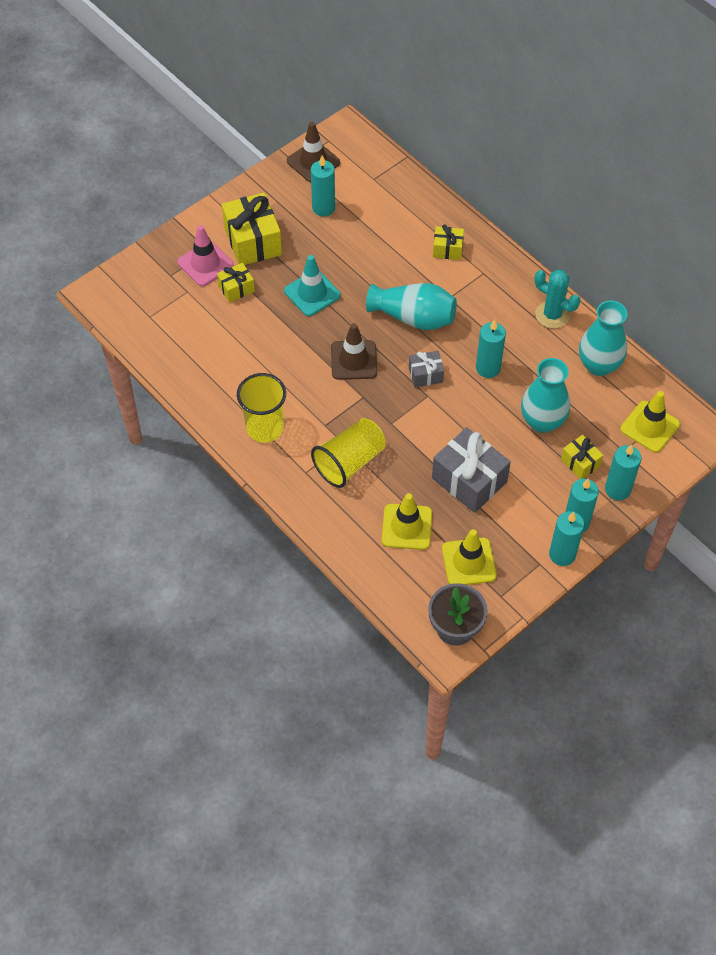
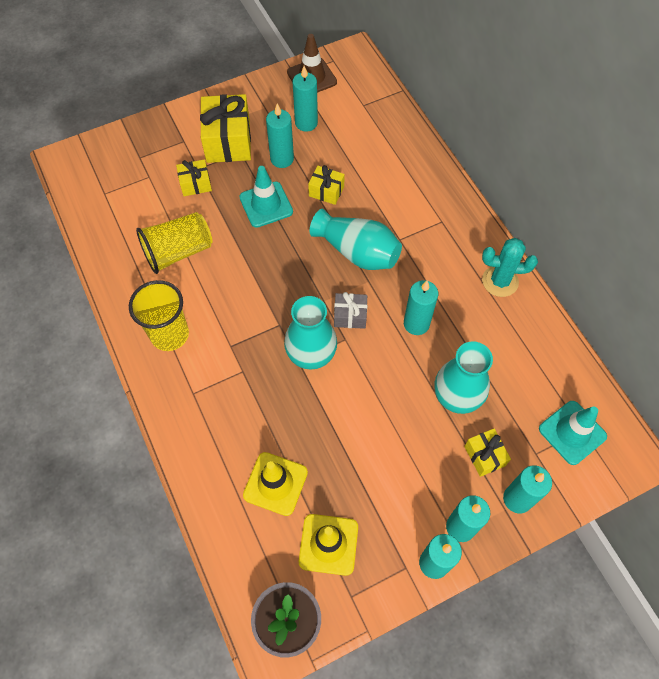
camera: 15 degrees right, 5 degrees up
pink traffic cone [178,225,233,286] -> none
yellow cup [311,418,386,488] -> yellow cup moved to [136,212,212,274]
brown traffic cone [331,323,377,380] -> none
grey gift [432,427,511,513] -> none
yellow gift [433,224,464,260] -> yellow gift moved to [308,165,345,205]
turquoise cactus [535,270,580,329] -> turquoise cactus turned 45 degrees counterclockwise [482,238,538,297]
turquoise vase [579,301,627,376] -> turquoise vase moved to [284,296,337,370]
yellow traffic cone [620,391,680,453] -> turquoise traffic cone [539,401,607,465]
none -> turquoise candle [266,104,294,168]

